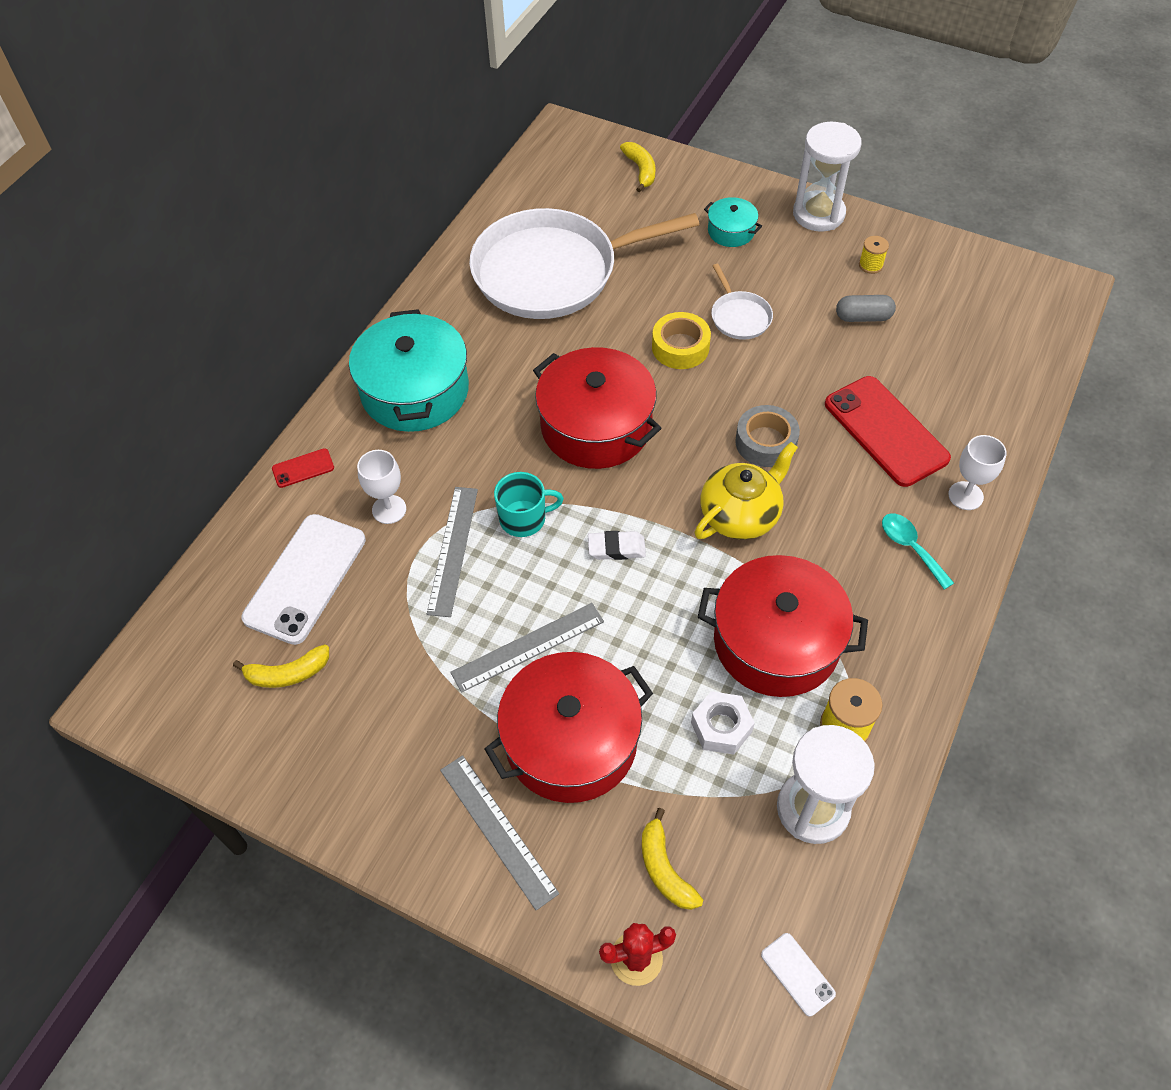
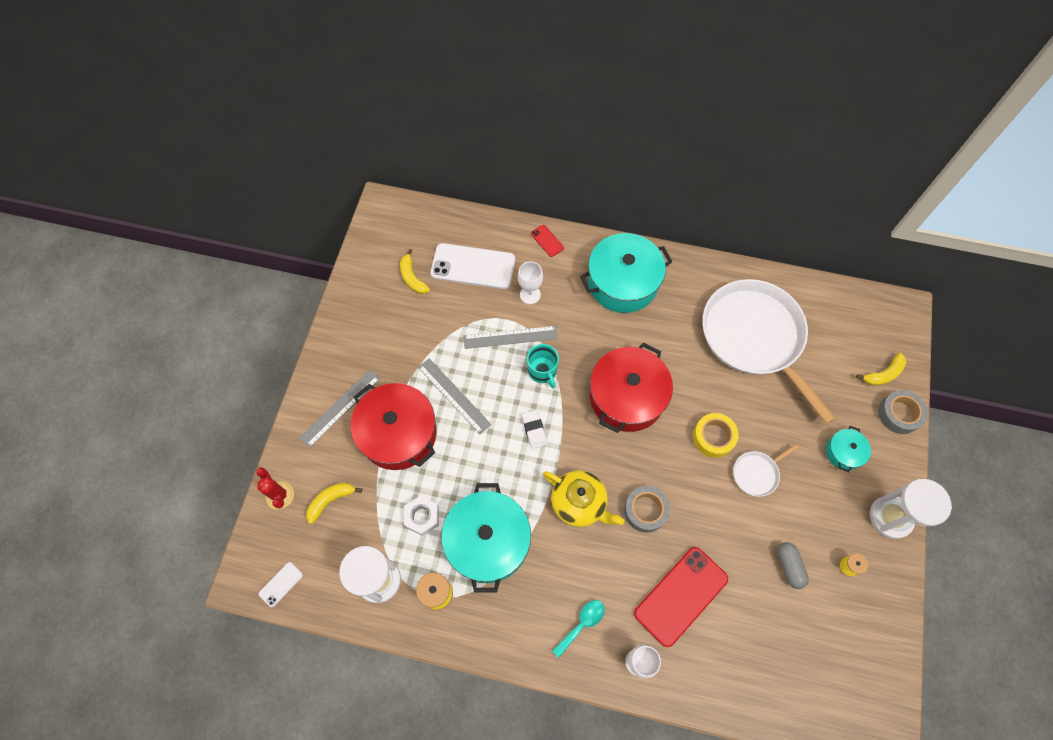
camera: 75 degrees right, 10 degrees up
red pot [698,555,868,697] -> turquoise pot [441,483,531,593]
none -> grey tape [878,390,928,434]

